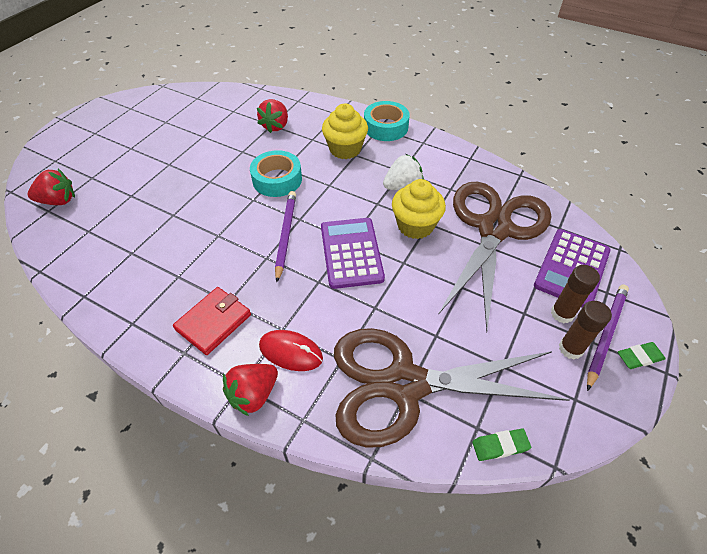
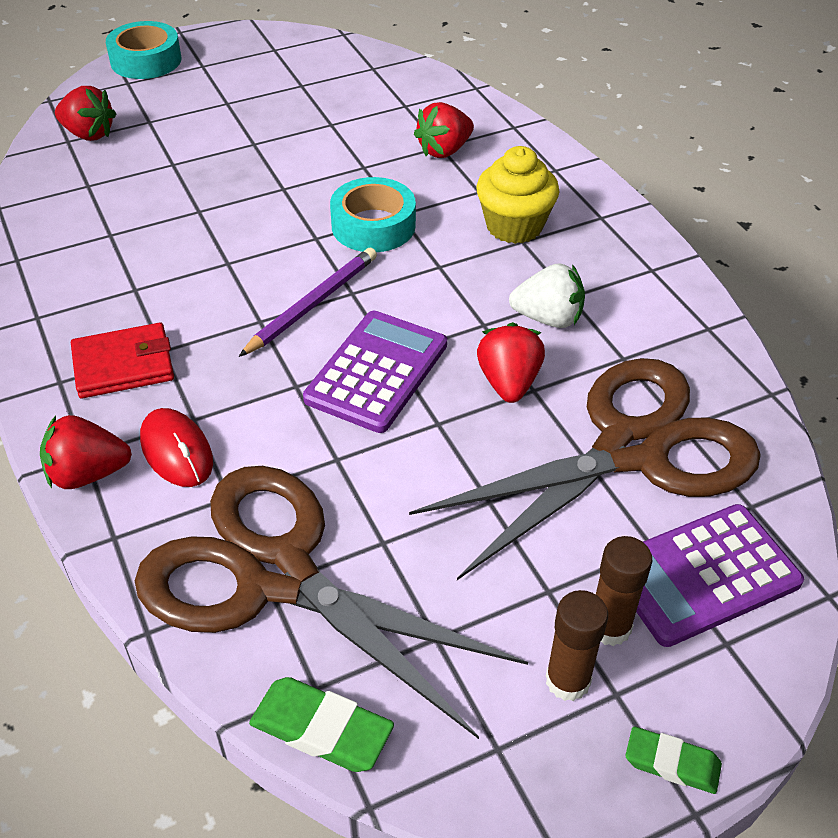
camera: 35 degrees right, 5 degrees down
turquoise tape [364,101,410,141] -> turquoise tape moved to [106,21,182,79]
yellow cupcake [392,179,446,239] -> red strawberry [477,322,545,403]
green eraser [472,429,531,461] -> green eraser [249,677,394,772], size x1.52
purple pencil [587,284,629,391] -> none

